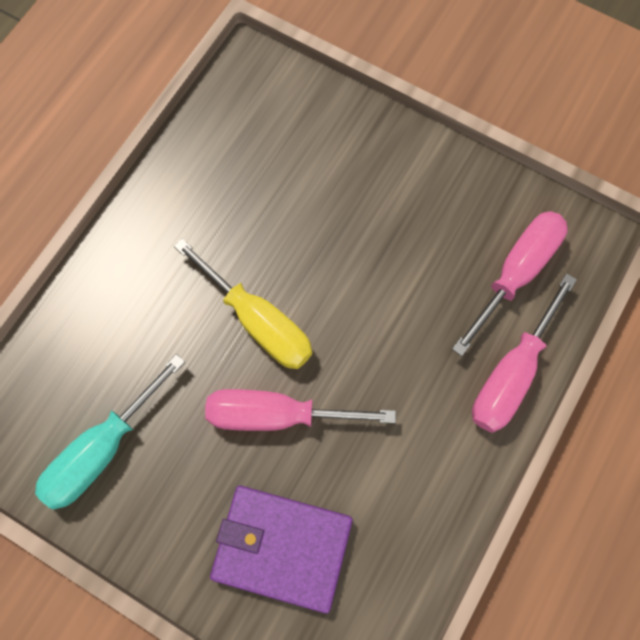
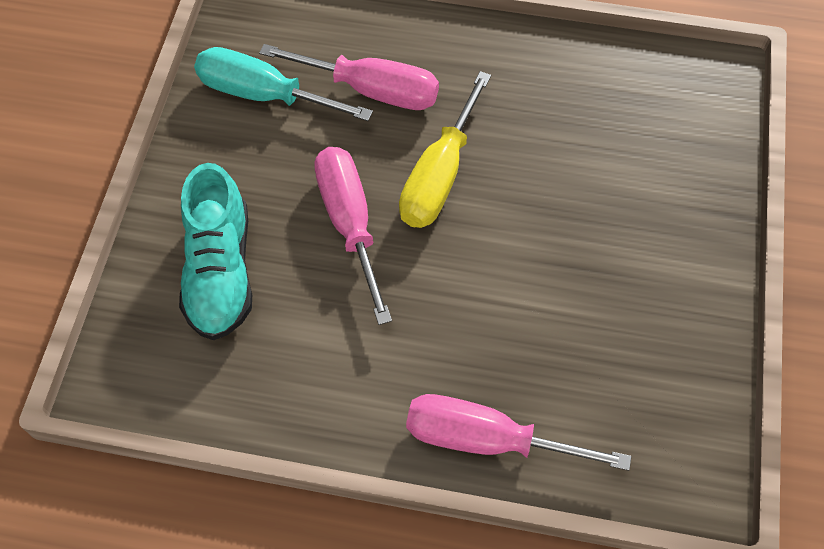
camera: 70 degrees right, 10 degrees down
purple wallet [210,486,353,614] -> turquoise shoe [179,163,252,340]
pink screwdriver [452,211,568,356] -> pink screwdriver moved to [259,44,439,110]

